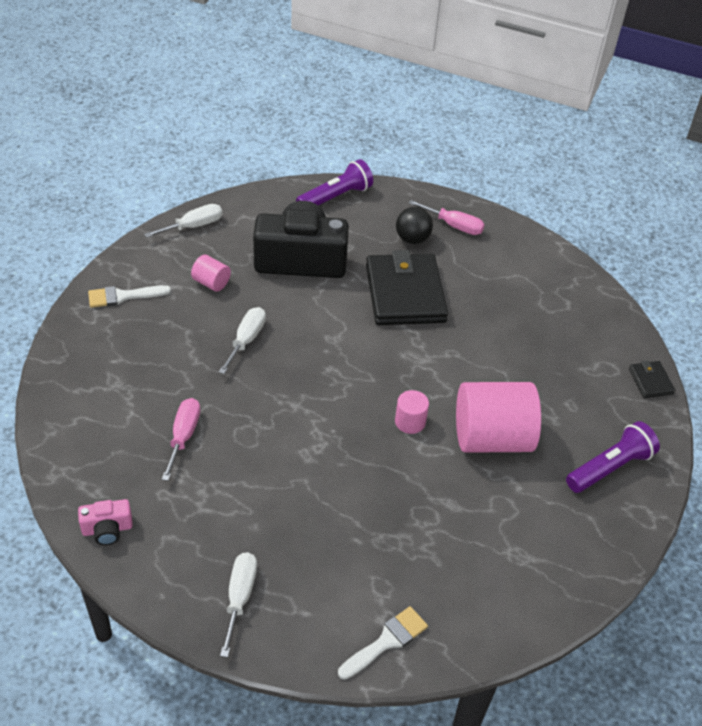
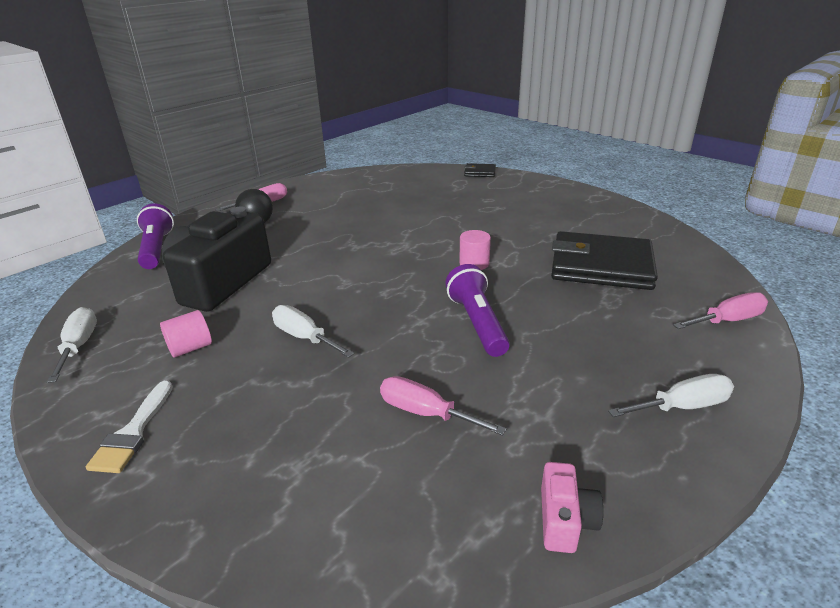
camera: 65 degrees left, 15 degrees down
white screwdriver [220,552,257,657] -> white screwdriver turned 135 degrees clockwise [608,374,734,417]
white brush [338,606,428,680] -> pink screwdriver [673,292,768,329]
black wallet [366,250,448,325] -> black wallet moved to [551,231,658,290]
pink cylinder [456,382,541,453] -> none
purple flashlight [566,421,660,493] -> purple flashlight moved to [445,264,510,357]

